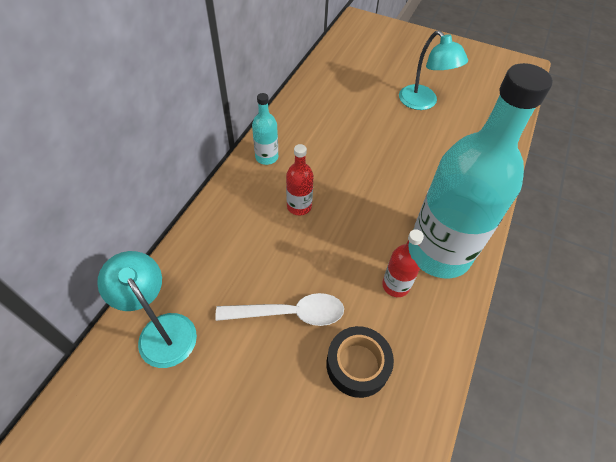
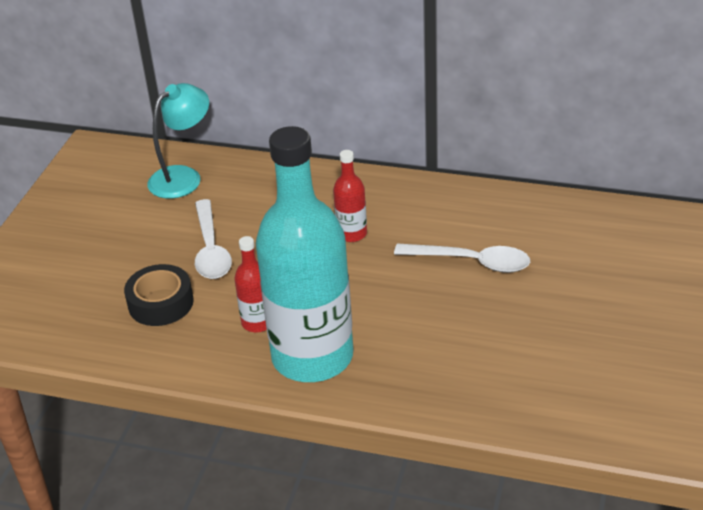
camera: 85 degrees right, 15 degrees down
turquoise bottle [252,93,278,165] -> none
turquoise lamp [399,30,468,110] -> none
none -> white spoon [394,243,530,273]

